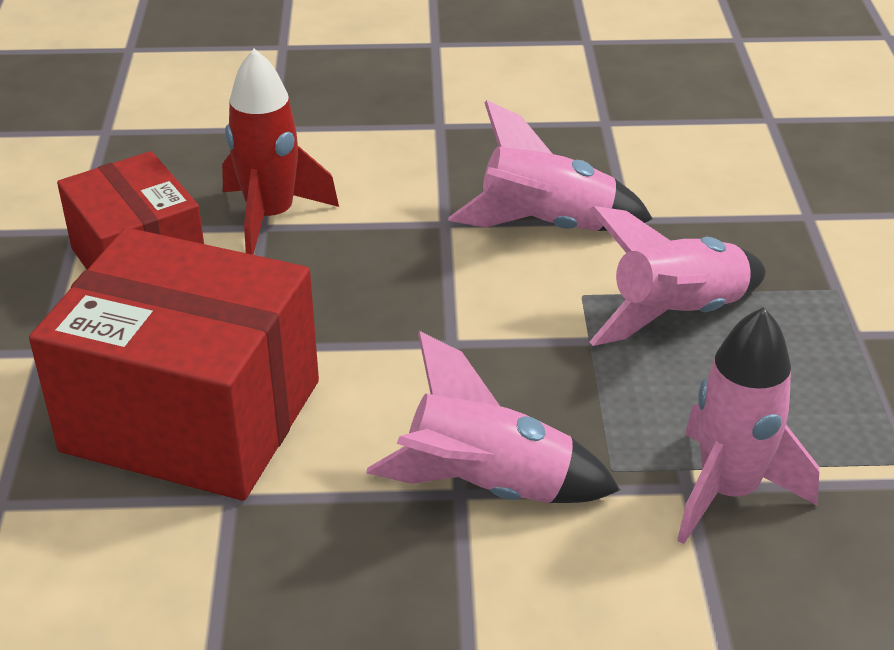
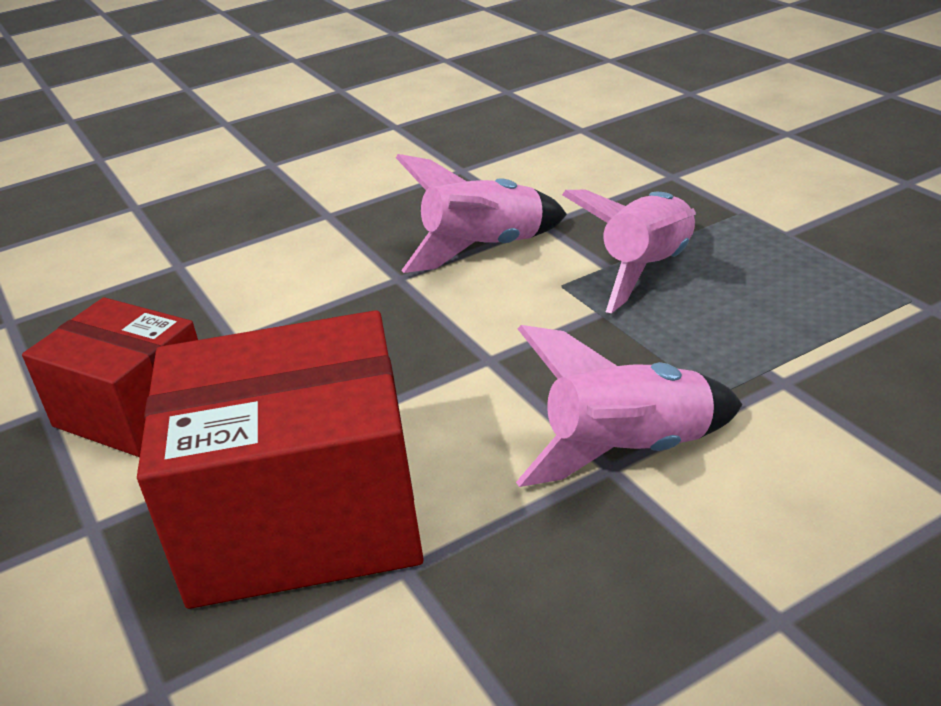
camera: 25 degrees left, 5 degrees down
red rocket [222,49,339,255] -> none
pink rocket [677,307,819,544] -> none

